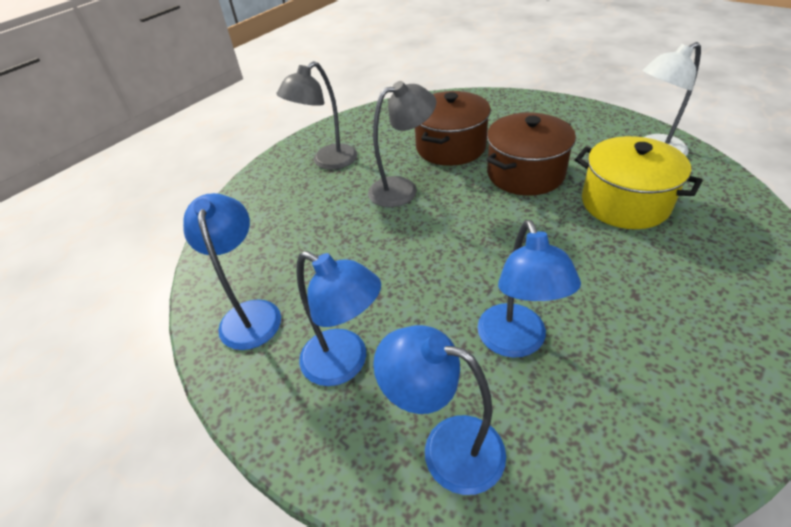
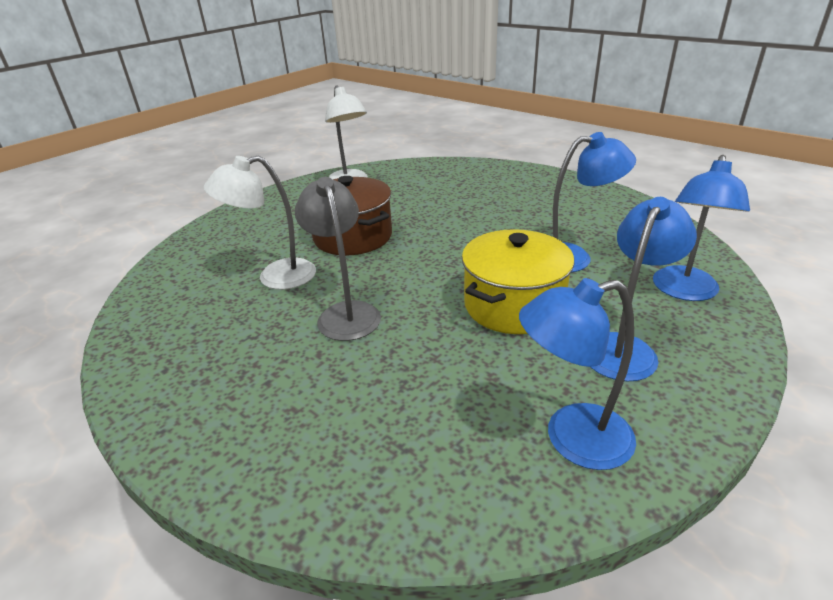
camera: 90 degrees left, 10 degrees down
grey lamp [277,61,357,170] -> none
brown pot [415,91,491,166] -> white lamp [204,156,316,290]
yellow pot [575,136,703,229] -> yellow pot moved to [462,229,574,334]

